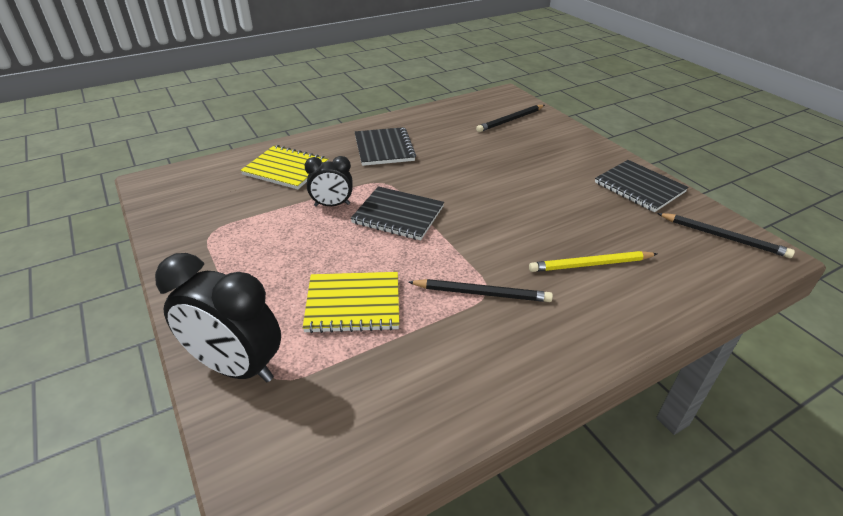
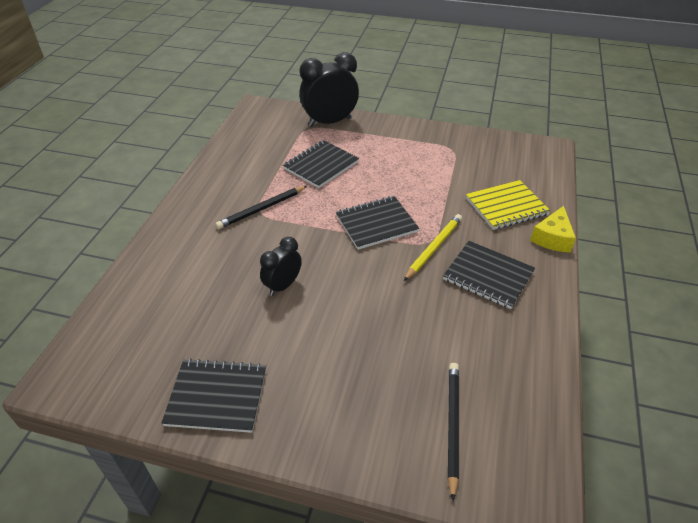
camera: 135 degrees right, 5 degrees up
yellow notebook [303,272,399,333] -> black notebook [283,140,359,188]
black clock [305,156,353,206] -> black clock moved to [260,237,302,296]
yellow pencil [529,251,657,272] -> yellow pencil moved to [404,214,462,281]
black pencil [657,213,795,258] -> none
none -> yellow cheese [530,206,576,252]

